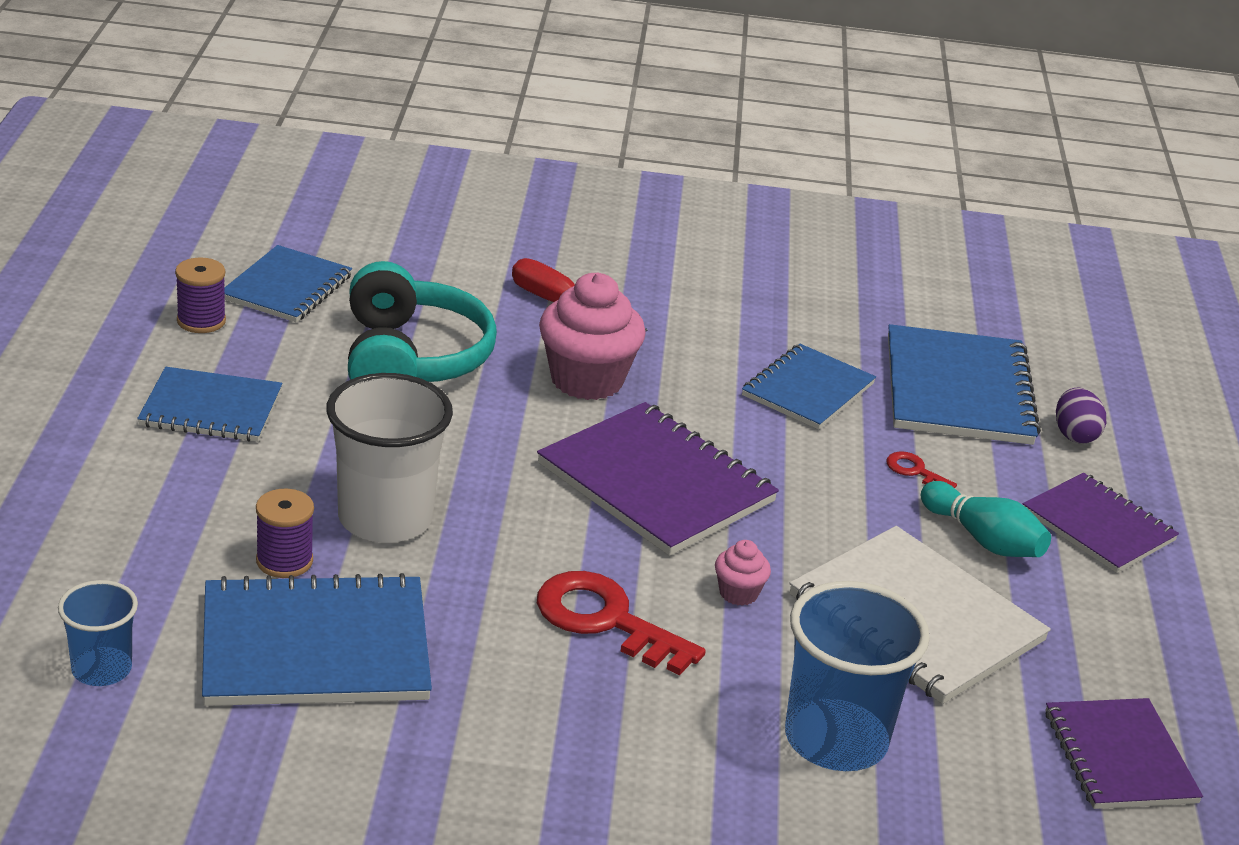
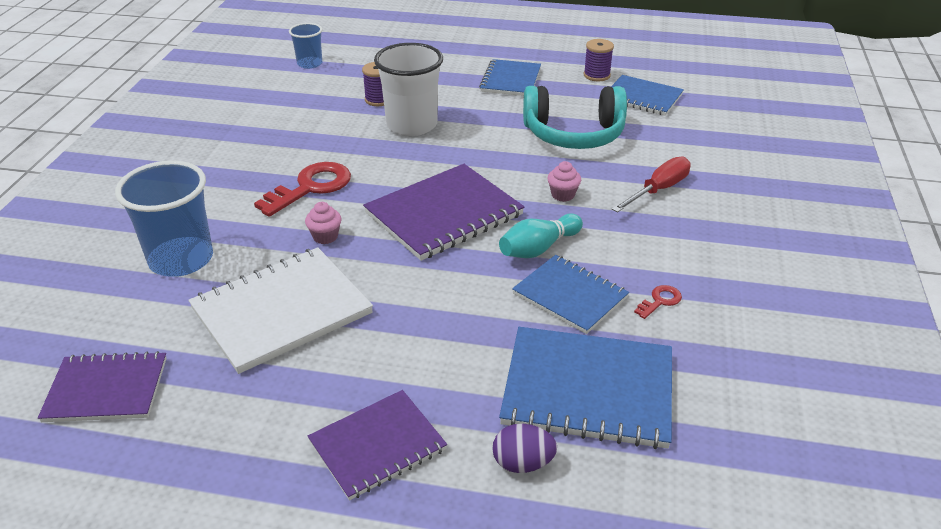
camera: 100 degrees right, 5 degrees up
blue notebook [202,573,432,706] -> none
pink cupcake [539,273,646,400] -> pink cupcake [547,161,581,202], size x0.47
red key [887,451,957,488] -> red key moved to [634,285,682,319]
turquoise bowling pin [921,481,1051,557] -> turquoise bowling pin moved to [499,213,583,258]

